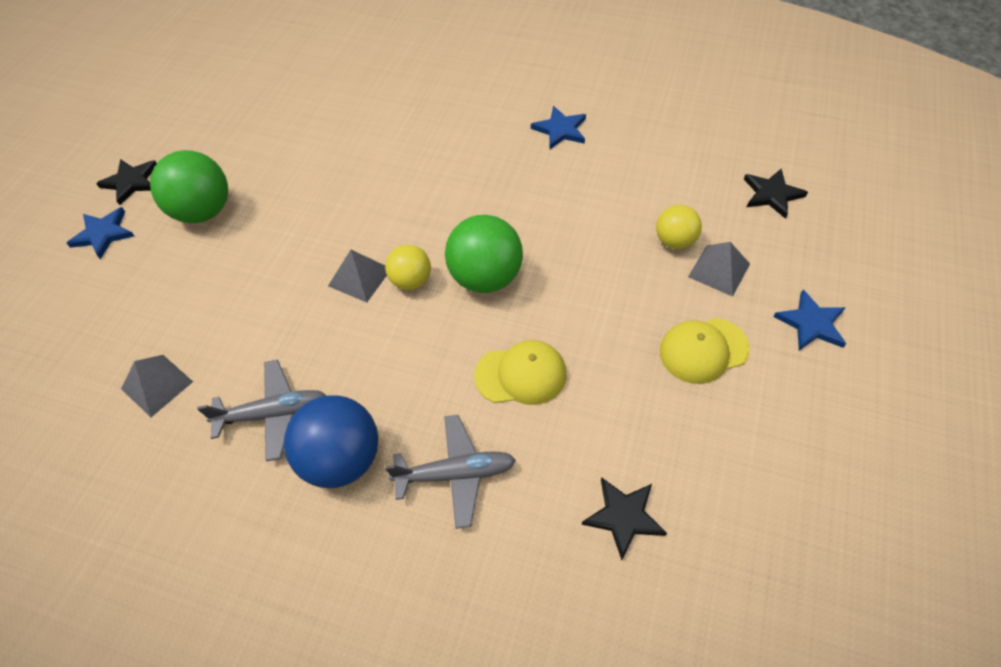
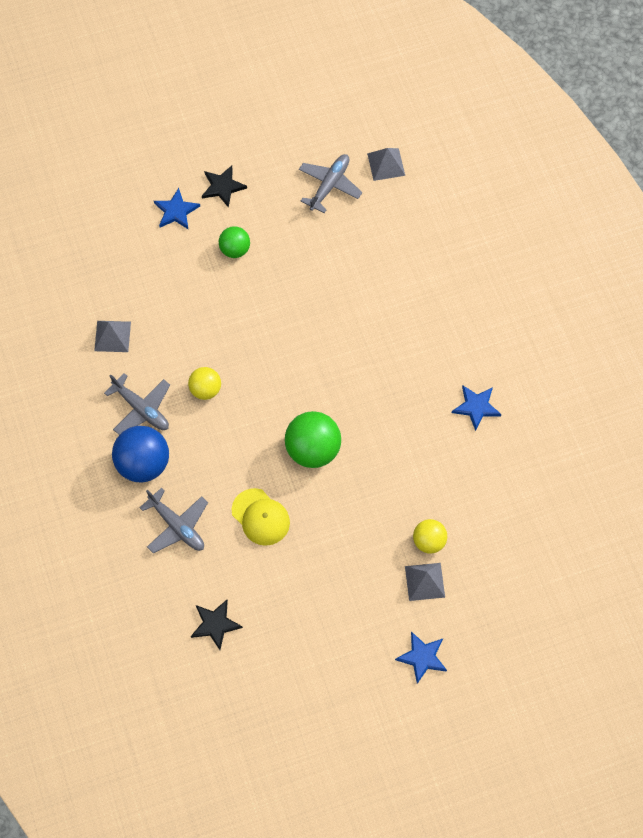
camera: 50 degrees right, 10 degrees up
green ball [150,150,228,223] -> green ball [219,226,250,258], size x0.59
grey pyramid [328,250,387,302] -> grey pyramid moved to [367,148,405,181]
yellow ball [385,245,431,290] -> yellow ball moved to [188,367,221,400]
yellow cap [659,318,750,384] -> none
black star [744,168,808,219] -> none
none -> grey plane [299,154,362,213]

